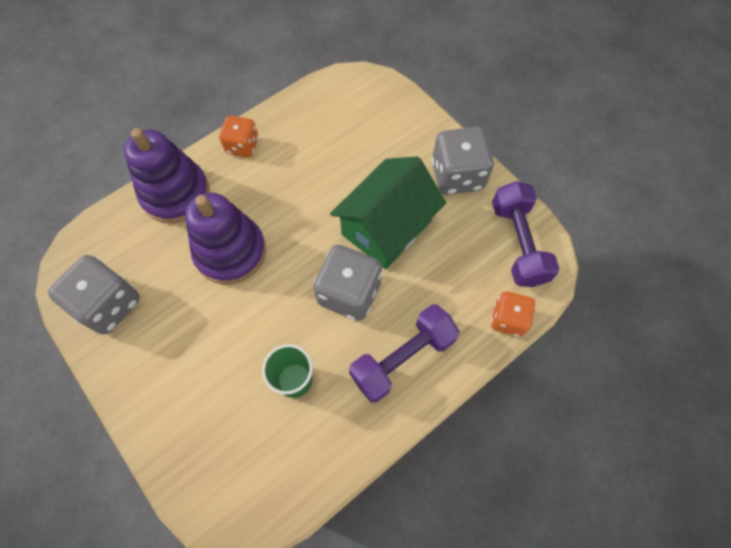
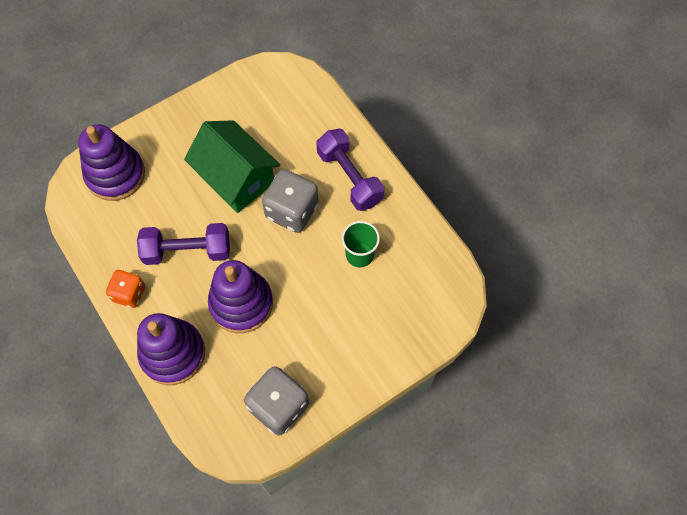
camera: 85 degrees left, 0 degrees up
grey dice [432,127,494,195] -> none
orange dice [491,292,535,337] -> none
purple dumbbell [492,181,560,287] -> purple dumbbell moved to [137,223,230,265]
none -> purple stacking toy [78,125,145,201]

